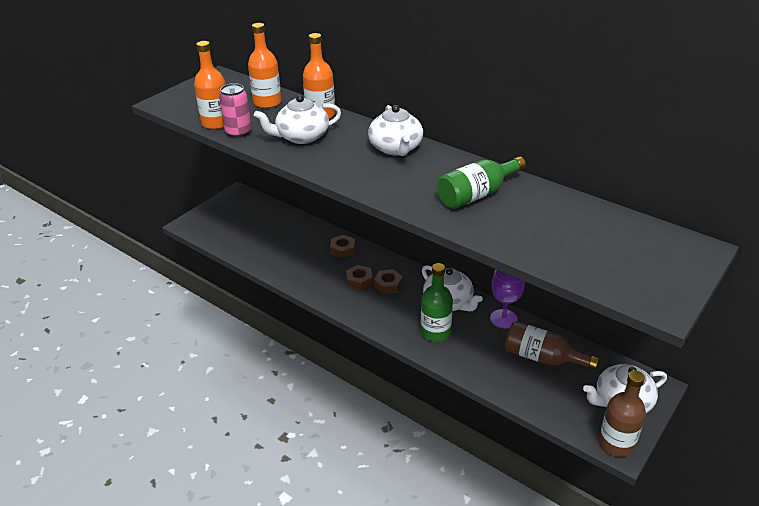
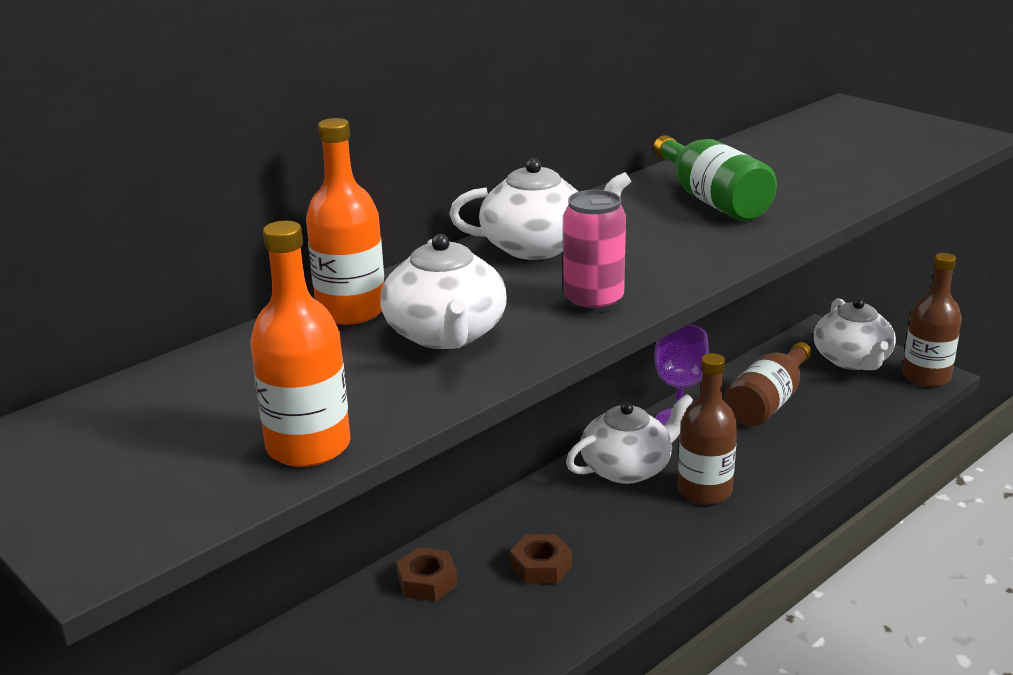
camera: 80 degrees left, 10 degrees down
pink can [219,83,251,138] -> pink can moved to [563,190,626,313]
orange bottle [248,23,282,108] -> none
brown nut [374,269,403,294] -> none
green bottle [421,263,453,342] -> brown bottle [678,353,737,505]

